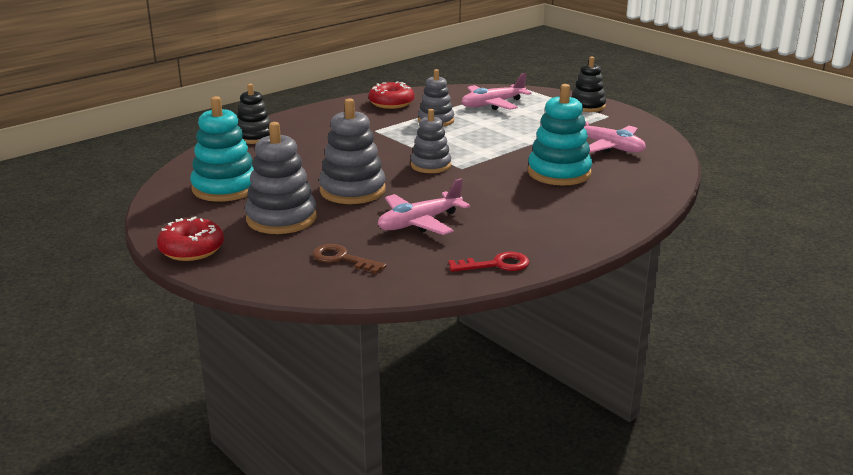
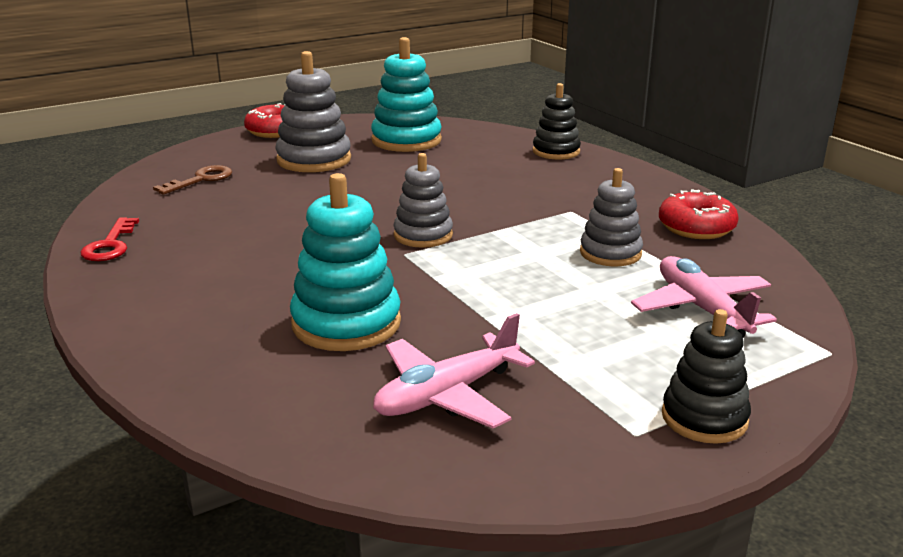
camera: 100 degrees right, 0 degrees up
grey stacking toy [319,98,386,204] -> none
pink plane [378,178,470,235] -> none

